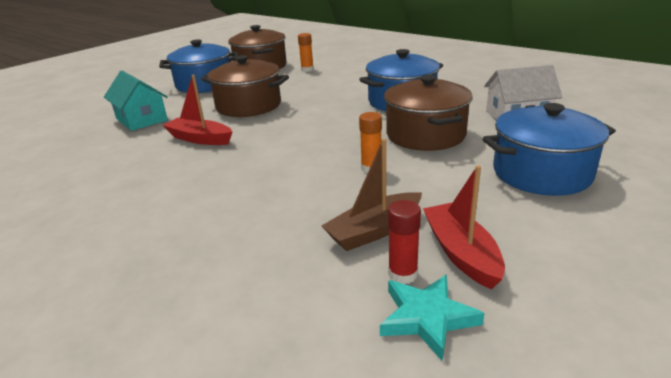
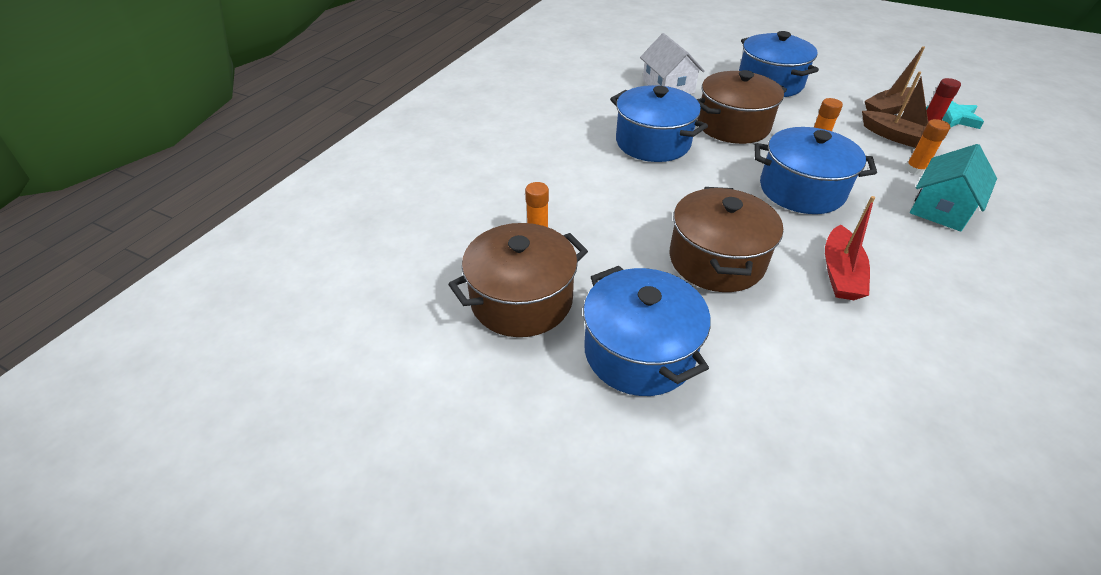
camera: 105 degrees left, 15 degrees up
turquoise house [104,71,168,131] -> turquoise house moved to [910,144,997,231]
red boat [423,165,505,290] -> brown boat [865,46,925,115]
none -> blue pot [754,127,877,214]
none -> orange glue stick [905,119,950,175]

